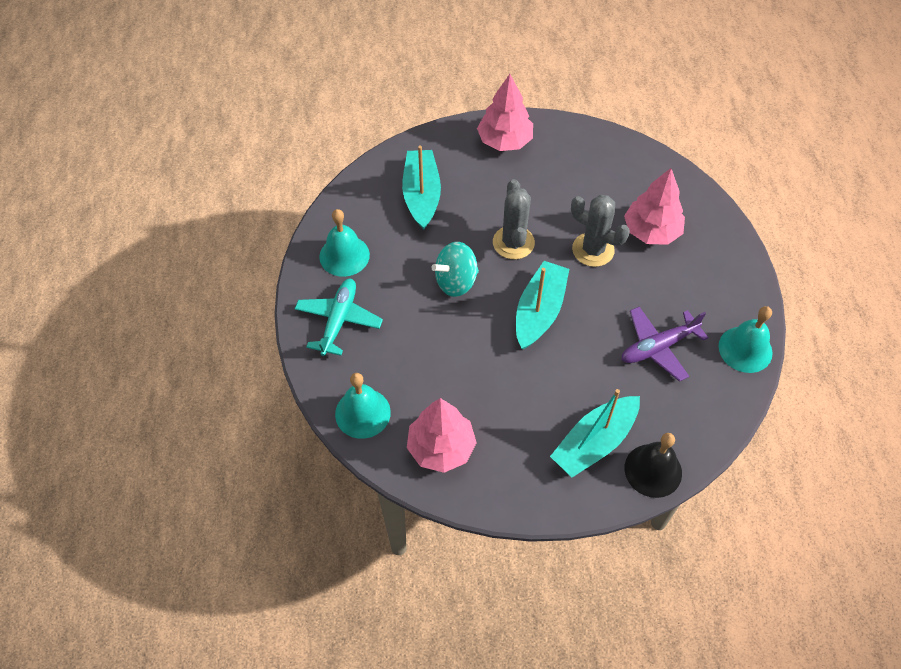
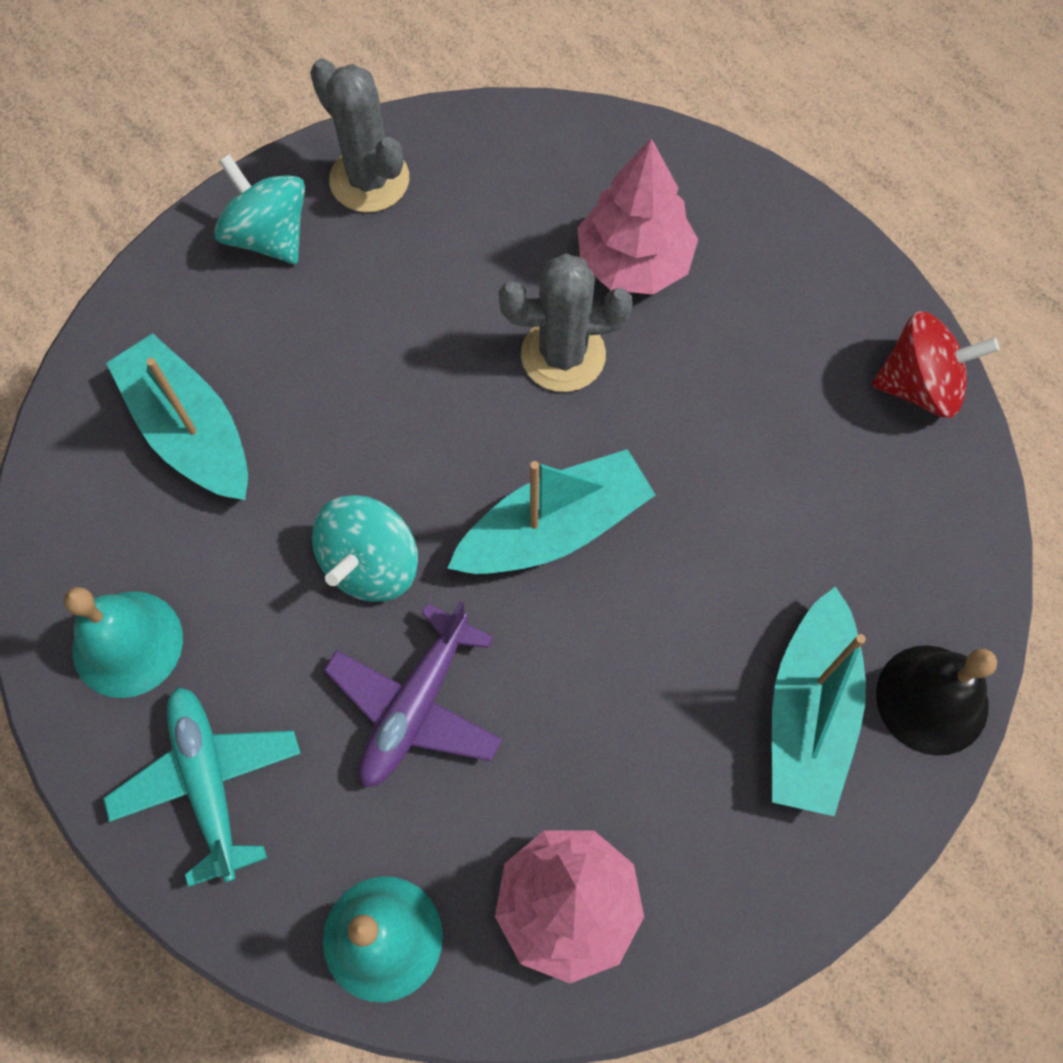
camera: 35 degrees left, 10 degrees up
pink tree [477,74,533,151] -> turquoise spinning top [214,154,305,264]
grey cactus [493,179,535,259] -> grey cactus moved to [310,59,409,212]
turquoise boat [516,261,569,349] -> turquoise boat turned 75 degrees clockwise [447,449,656,574]
purple plane [621,307,708,382] -> purple plane moved to [324,601,502,788]
turquoise bell [719,306,773,373] -> red spinning top [872,311,999,418]

